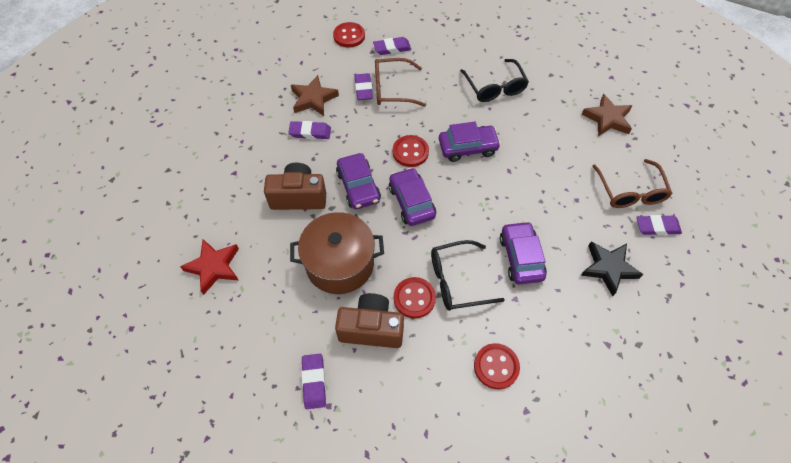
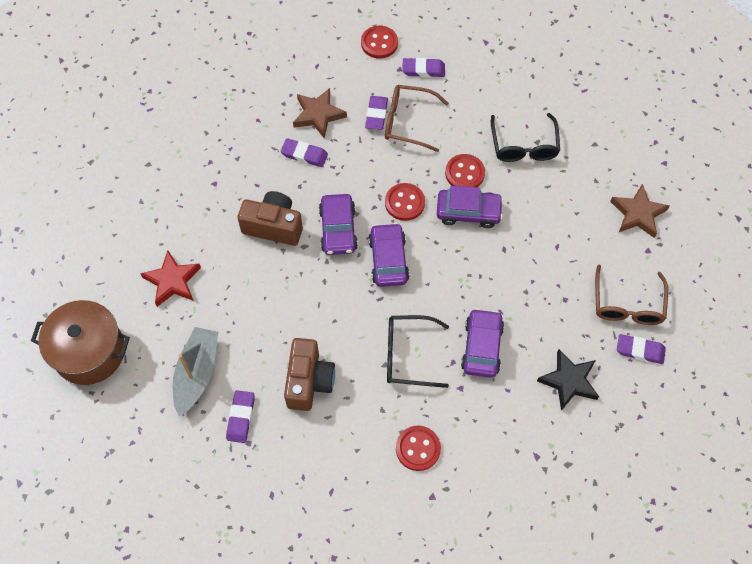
camera: 15 degrees right, 5 degrees up
brown pot [290,212,384,294] -> brown pot moved to [31,300,130,385]
brown camera [335,293,404,348] -> brown camera turned 75 degrees clockwise [284,338,335,411]
red button [394,277,436,319] -> red button moved to [445,154,485,187]
none -> grey boat [173,327,218,416]

